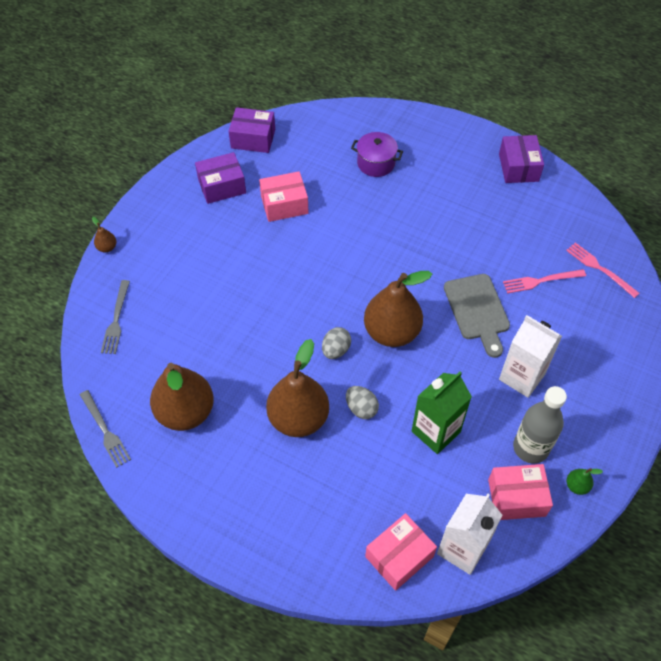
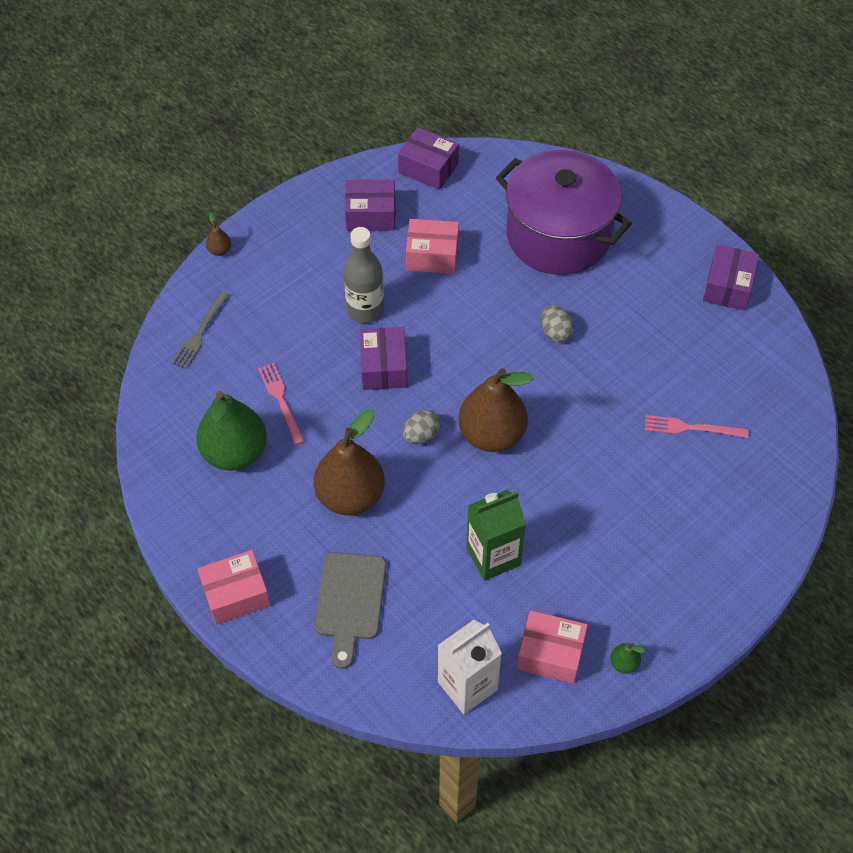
camera: 20 degrees right, 0 degrees up
grey fork [80,390,131,468] -> none
brown pear [150,363,214,431] -> green pear [196,391,267,471]
grey egg [346,386,379,419] -> grey egg moved to [542,305,574,342]
purple pot [351,132,403,177] -> purple pot [496,150,632,275], size x2.24
pink box [365,513,437,591] -> pink box moved to [198,550,271,625]
grey cutting board [444,274,510,358] -> grey cutting board moved to [315,552,386,669]
white carton [499,315,562,398] -> none
grey bottle [513,386,567,464] -> grey bottle moved to [343,227,384,323]
pink fork [566,243,640,298] -> pink fork moved to [258,363,305,445]
none -> purple box [360,327,407,390]

